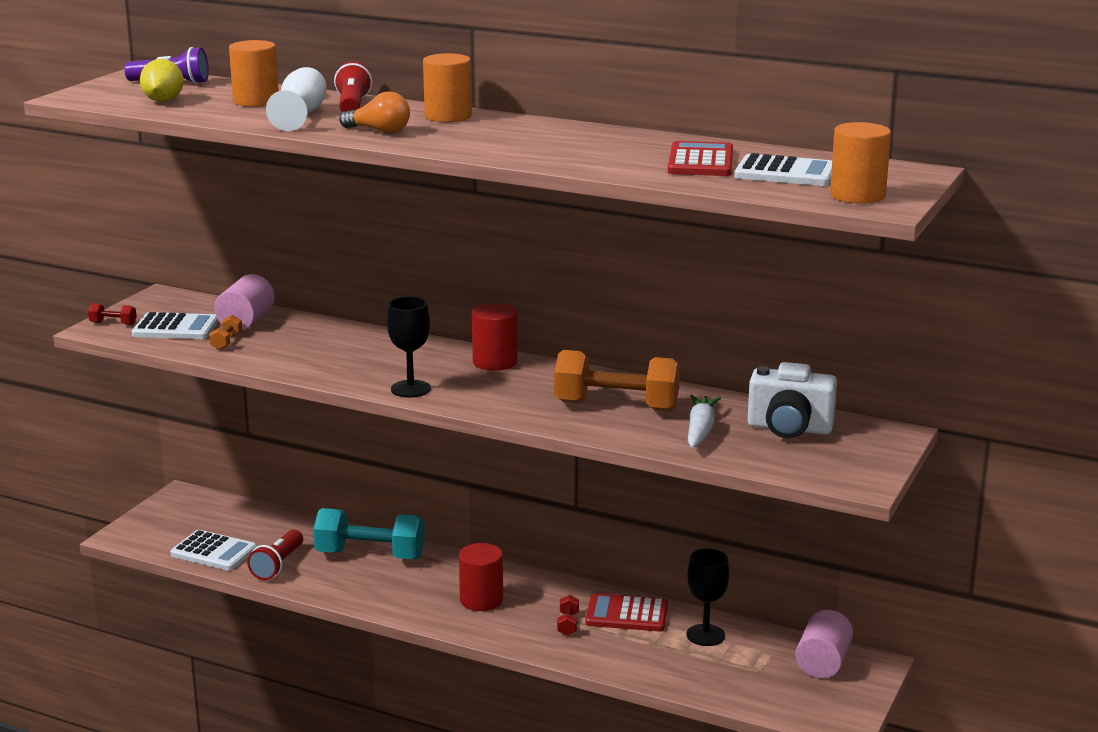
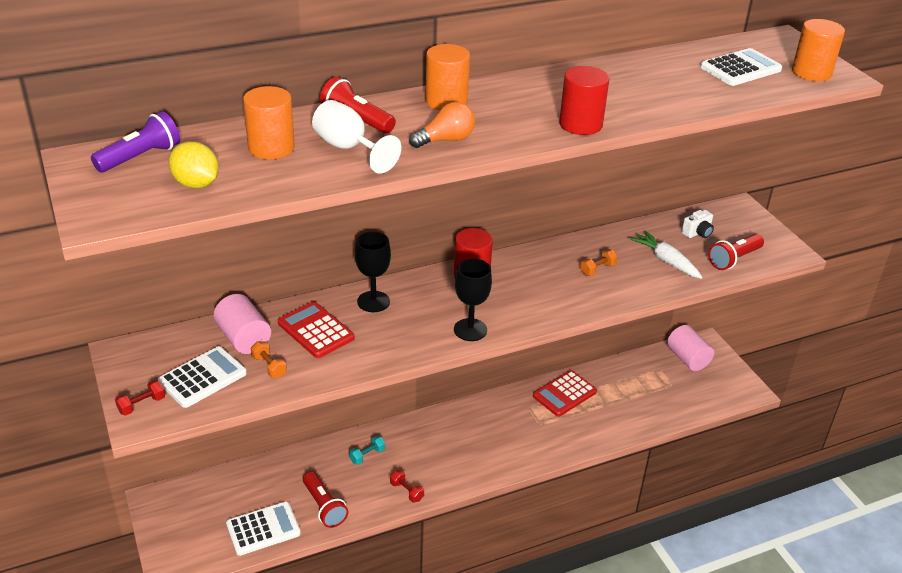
camera: 50 degrees left, 15 degrees up
turquoise dumbbell [313,508,425,559] -> turquoise dumbbell [349,436,385,465], size x0.41
red cylinder [459,543,503,611] -> red cylinder moved to [559,66,609,135]
orange dumbbell [554,350,680,411] -> orange dumbbell [580,249,618,276], size x0.41
red dumbbell [557,595,579,636] -> red dumbbell moved to [390,470,424,503]
red calculator [668,141,733,176] -> red calculator moved to [278,302,355,358]
black goblet [686,548,729,646] -> black goblet moved to [355,231,391,312]
white camera [748,362,837,438] -> white camera [682,210,714,238], size x0.51
none -> red flashlight [708,234,764,270]

